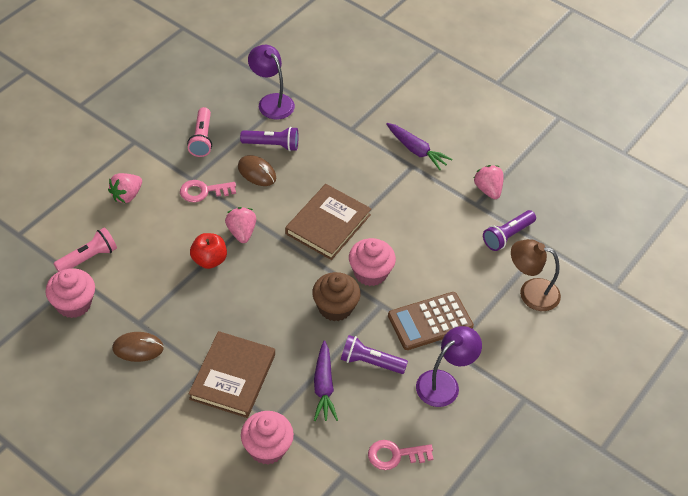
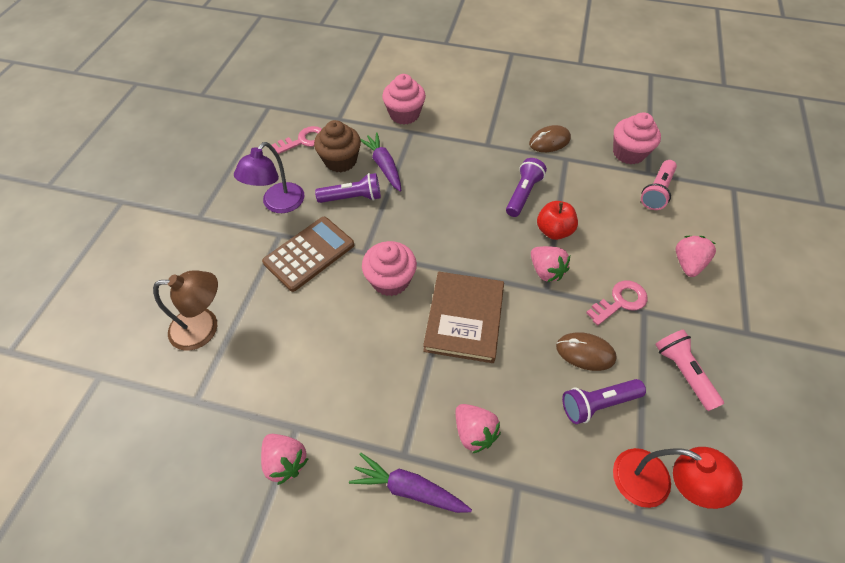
camera: 160 degrees right, 5 degrees up
brown book [189,331,275,418] -> none
purple lamp [248,45,295,120] -> red lamp [613,447,743,509]
brown cupcake [312,272,361,321] -> brown cupcake moved to [314,120,361,172]
purple flashlight [483,210,536,251] -> purple flashlight moved to [506,158,547,217]
none -> pink strawberry [455,404,501,454]

